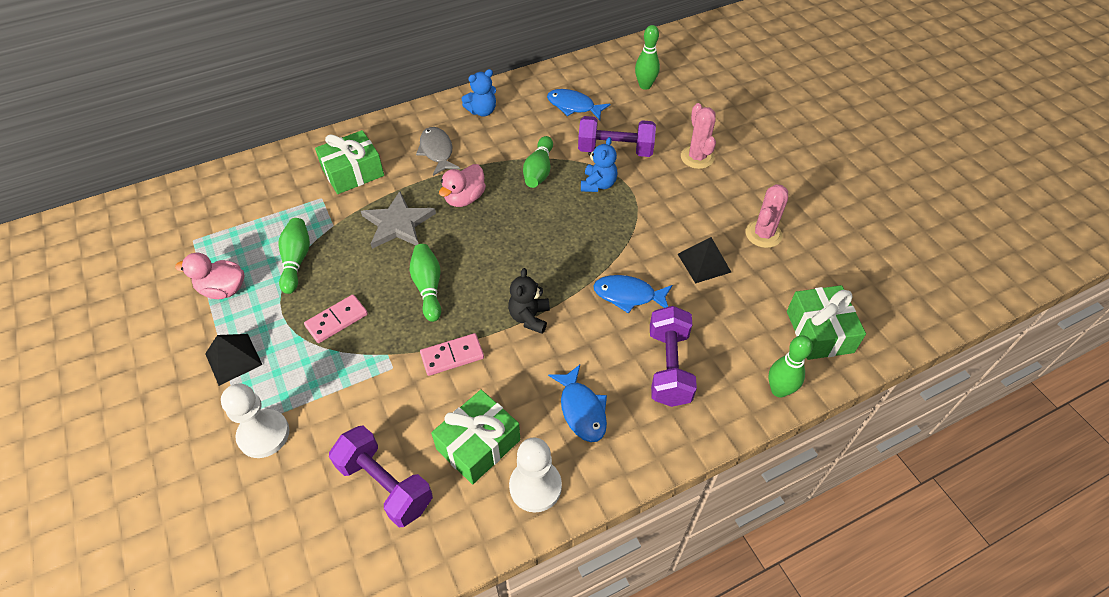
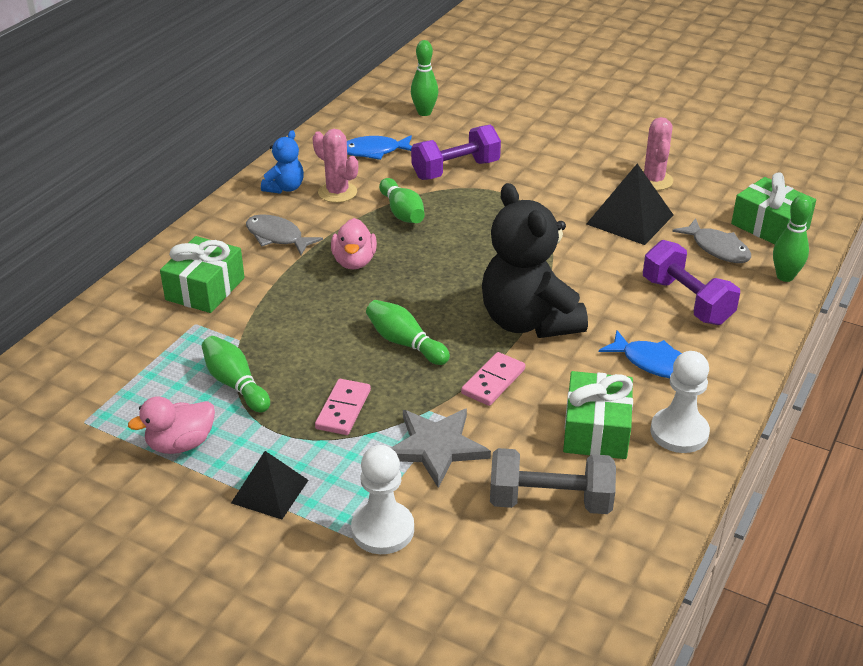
camera: 35 degrees left, 15 degrees down
purple dumbbell [329,426,433,527] -> grey dumbbell [490,448,616,514]
grey star [361,191,436,249] -> grey star moved to [391,408,491,488]
black teddy bear [508,268,550,334] -> black teddy bear [482,183,588,338], size x2.09
blue teddy bear [581,137,617,192] -> none
blue fish [593,275,672,314] -> none
black pyramid [678,237,731,284] -> black pyramid [587,164,674,245], size x1.50
pink cactus [681,103,716,169] -> pink cactus moved to [313,129,358,203]
none -> grey fish [672,218,751,263]

